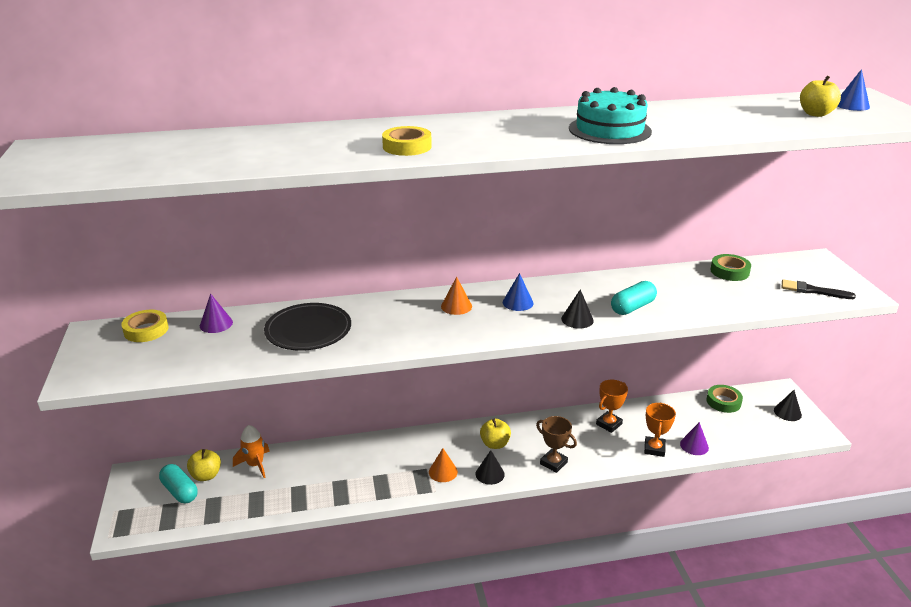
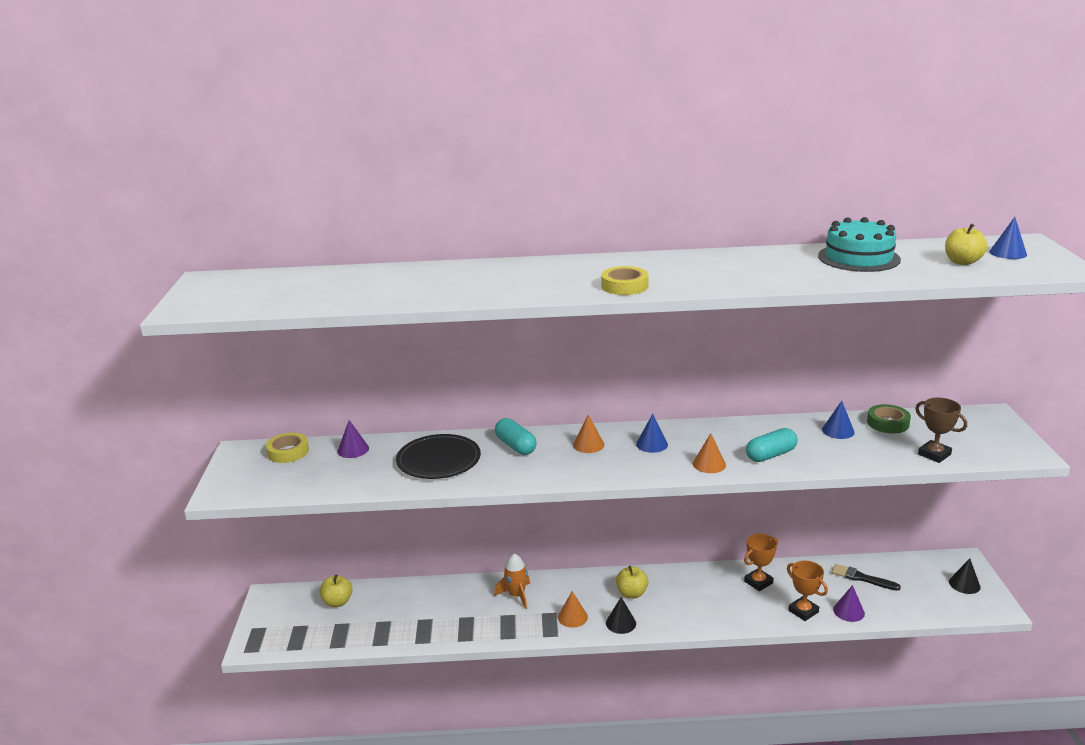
camera: 10 degrees right, 5 degrees down
turquoise capsule [159,464,198,503] -> turquoise capsule moved to [495,418,537,455]
orange rocket [233,425,270,478] -> orange rocket moved to [494,554,530,609]
yellow tape [382,126,432,156] -> yellow tape moved to [601,266,649,295]
brown trophy [536,416,577,473] -> brown trophy moved to [915,398,967,463]
black cone [561,289,594,329] -> orange cone [693,433,726,473]
turquoise cake [569,87,652,144] -> turquoise cake moved to [818,217,901,272]
orange trophy [644,402,676,457] -> orange trophy turned 60 degrees counterclockwise [787,560,828,621]
green tape [706,385,743,413] -> none
black brush [782,279,856,299] -> black brush moved to [832,564,901,591]
none -> blue cone [822,401,855,439]

